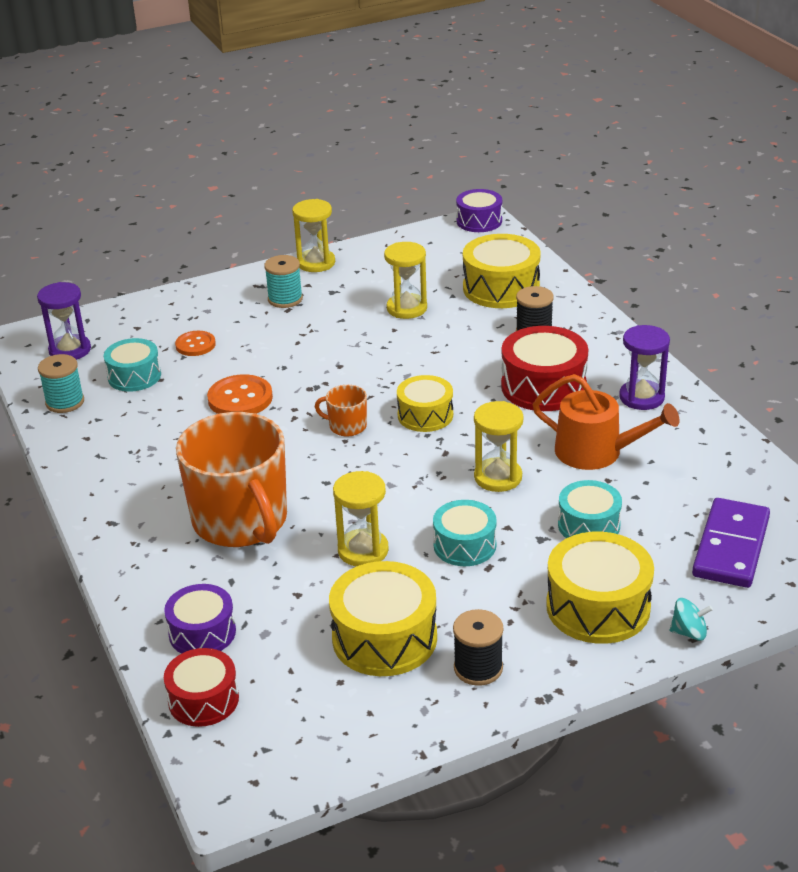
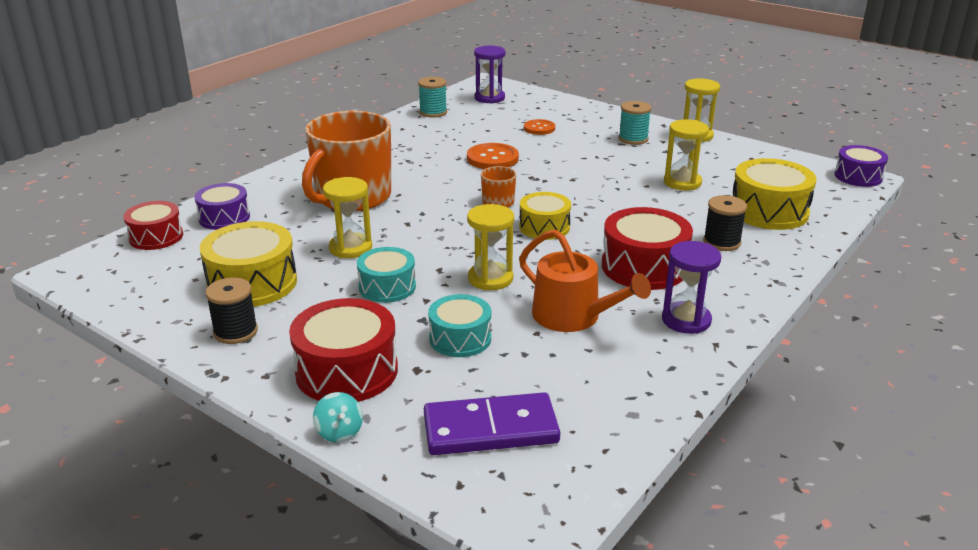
camera: 60 degrees right, 5 degrees down
turquoise drum [104,338,161,392] -> none
orange watering can [533,374,680,470] -> orange watering can turned 45 degrees counterclockwise [519,229,651,332]
yellow drum [546,532,654,644] -> red drum [289,298,398,402]

